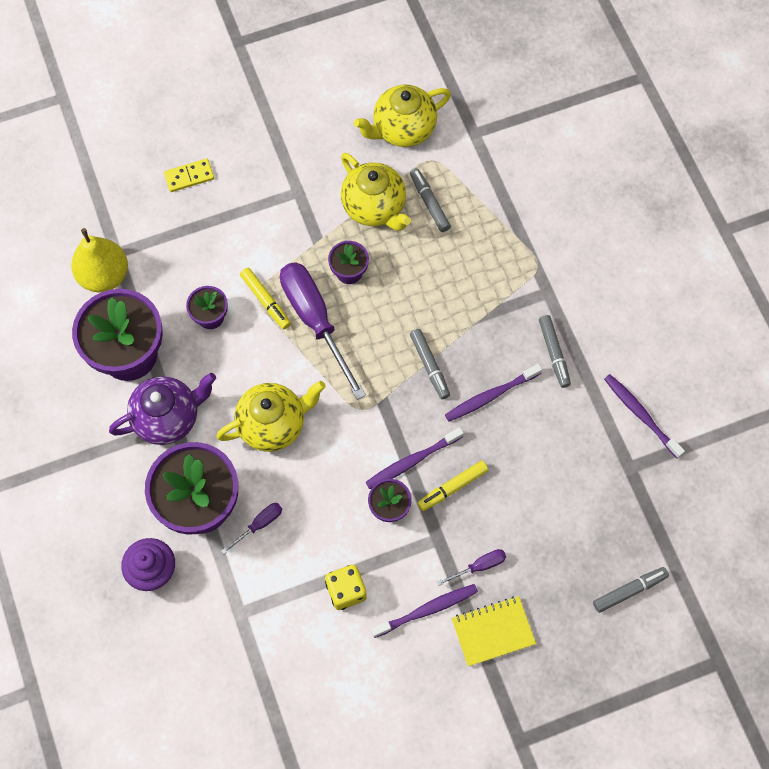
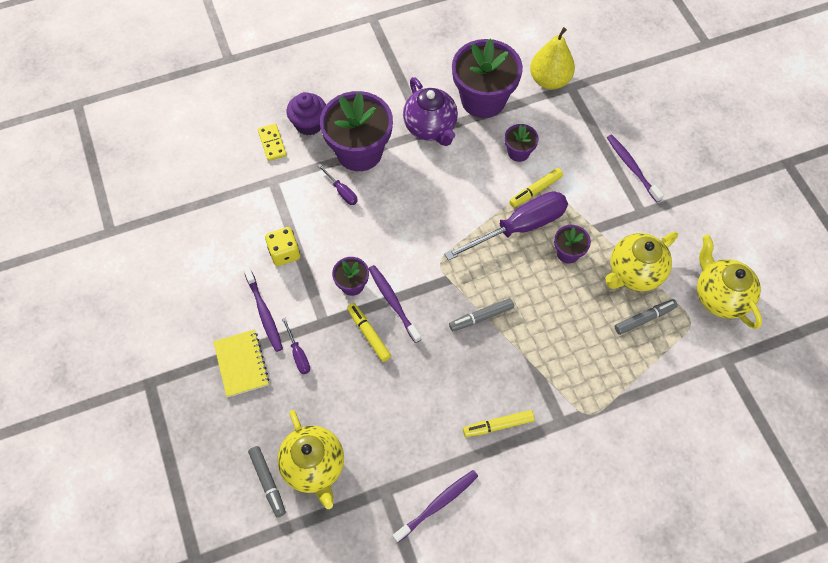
camera: 90 degrees right, 5 degrees down
yellow domino [164,159,214,192] -> yellow domino moved to [258,123,287,161]
yellow teapot [216,381,326,452] -> yellow teapot moved to [277,410,344,509]
purple toothbrush [445,364,542,422] -> purple toothbrush moved to [607,134,664,203]
grey marker [539,315,571,388] -> yellow marker [463,410,535,437]

